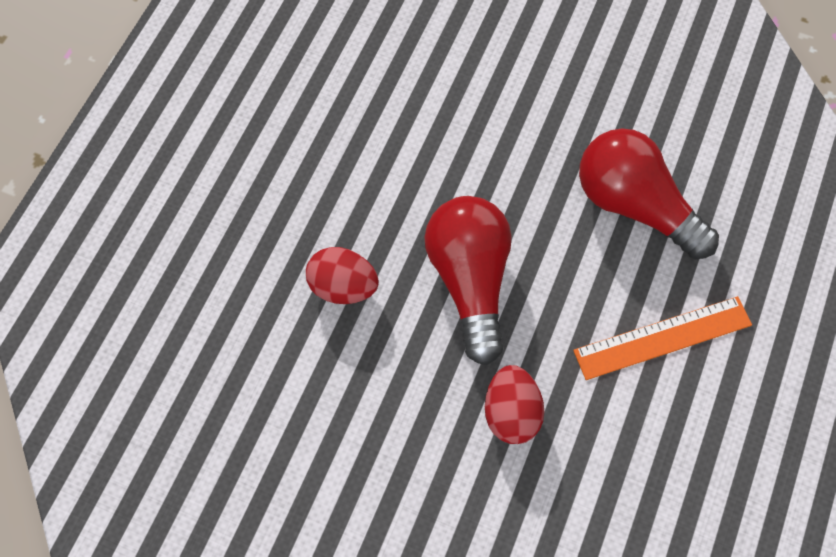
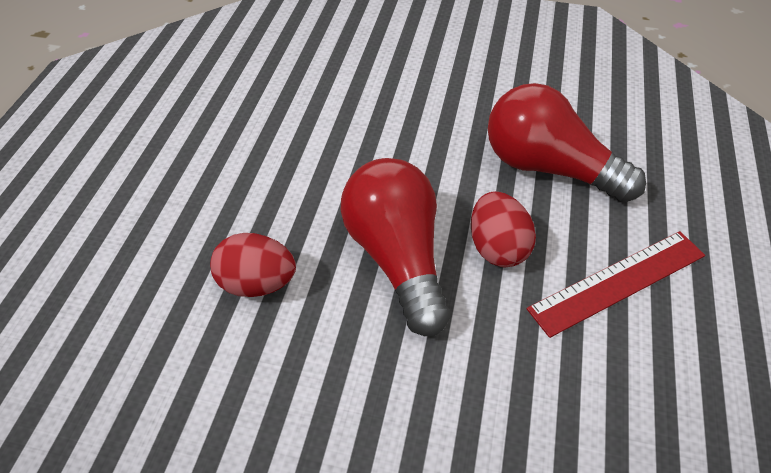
camera: 10 degrees left, 15 degrees down
red egg [485,365,544,444] -> red egg moved to [471,191,536,267]
orange ruler [573,296,752,380] -> red ruler [527,231,705,338]

